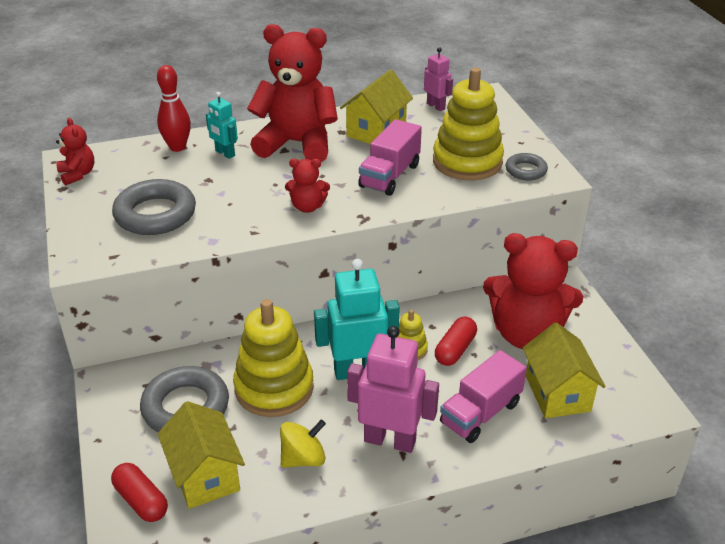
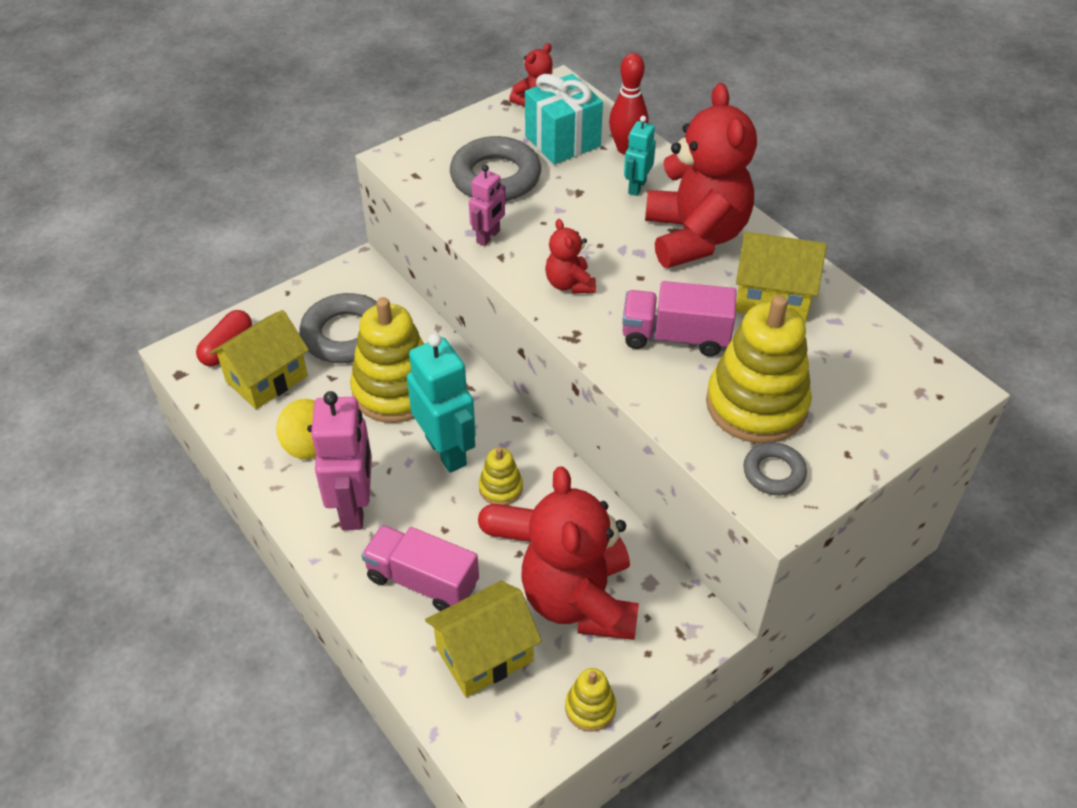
camera: 70 degrees right, 10 degrees up
pink robot [424,47,453,111] -> pink robot moved to [469,165,506,246]
none -> turquoise gift [525,74,603,164]
none -> yellow stacking toy [565,668,616,732]

